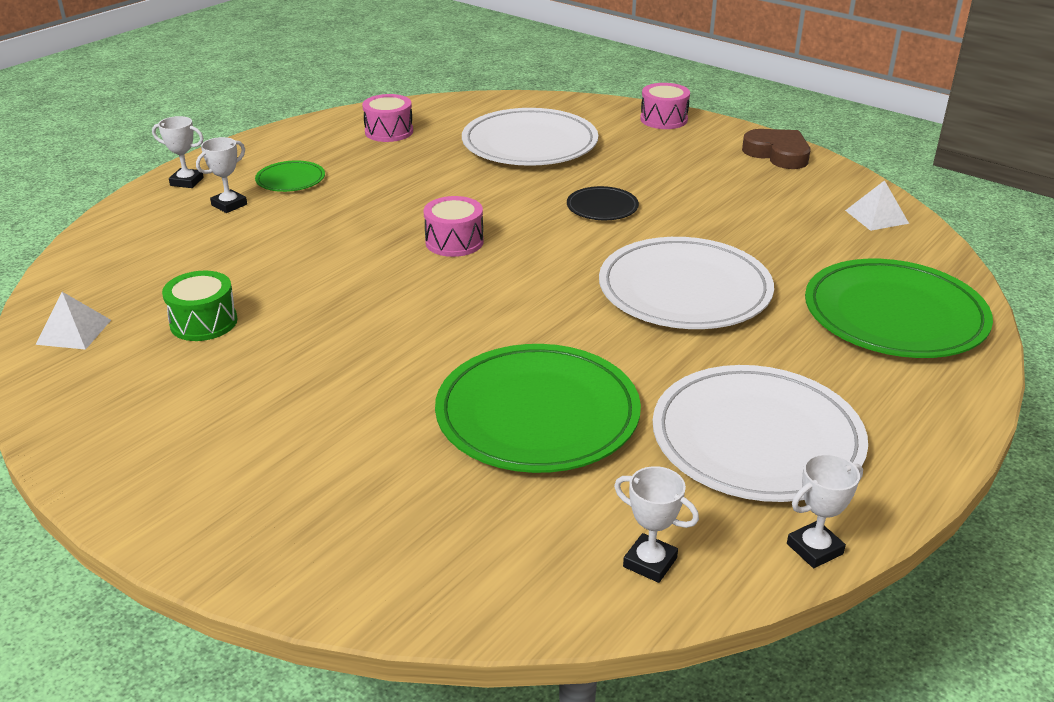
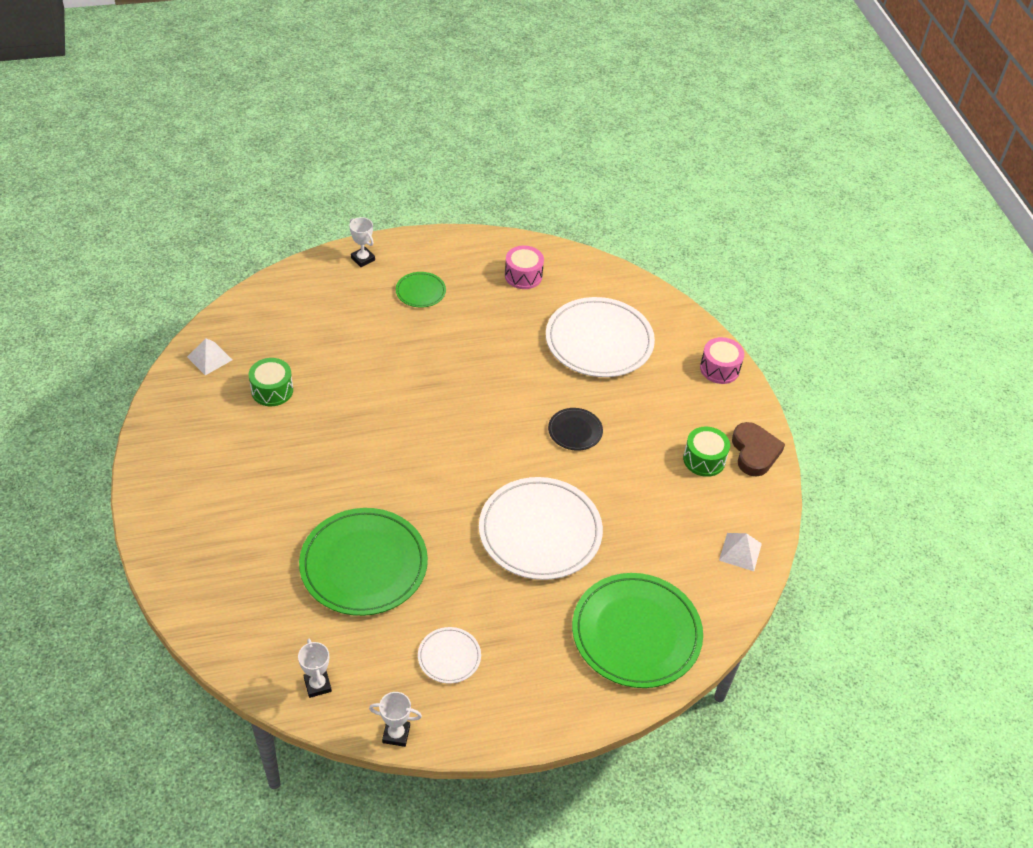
camera: 35 degrees right, 15 degrees up
white trophy [196,137,247,213] -> none
pink drum [424,196,484,257] -> none
white plate [653,365,868,502] -> white plate [418,627,481,683], size x0.47
none -> green drum [683,426,730,477]

